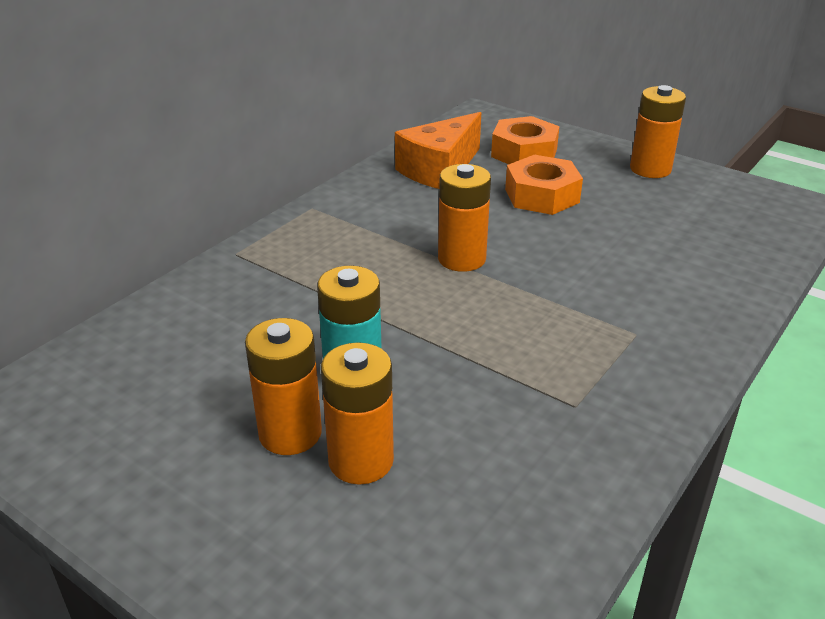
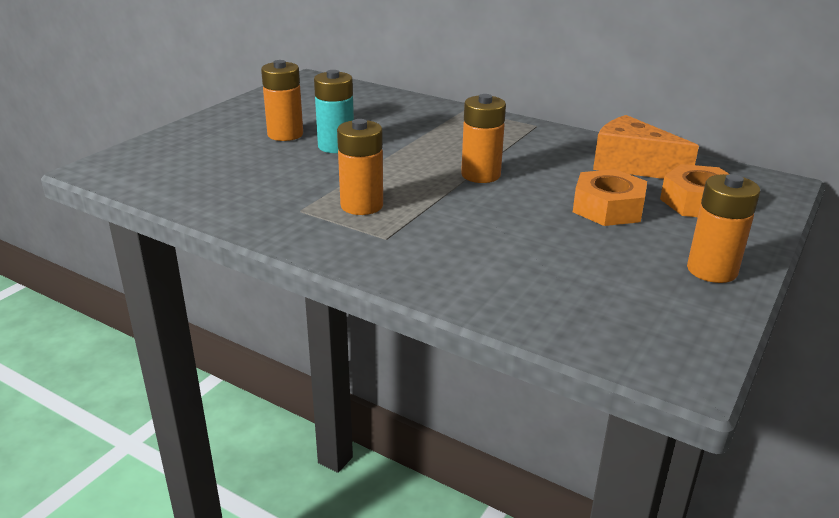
camera: 85 degrees right, 5 degrees down
orange battery [321,342,394,485] -> orange battery moved to [337,119,383,215]

